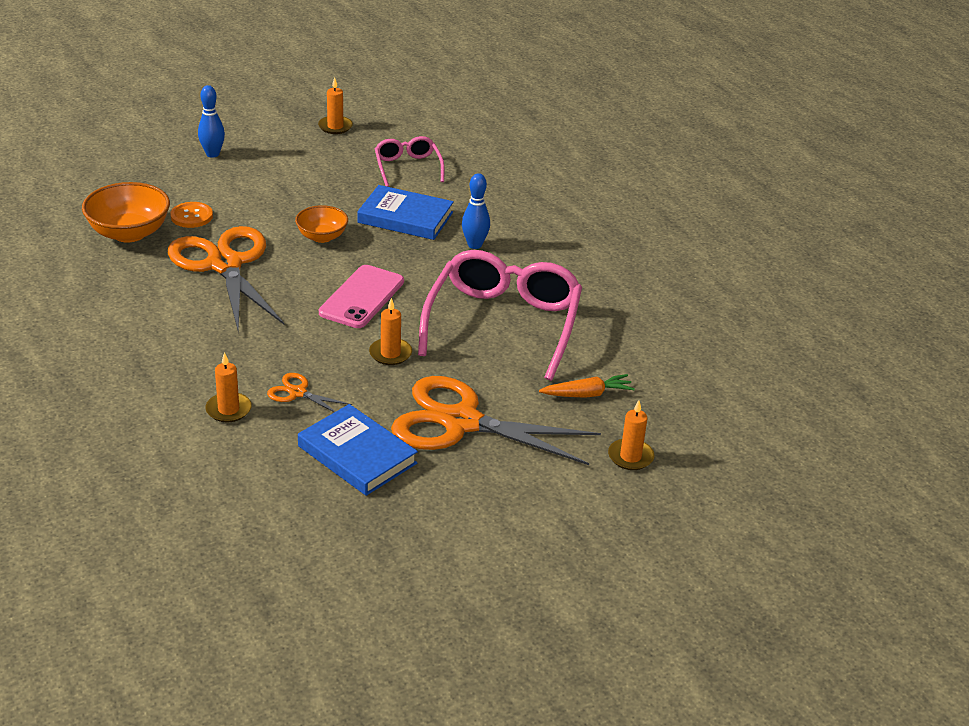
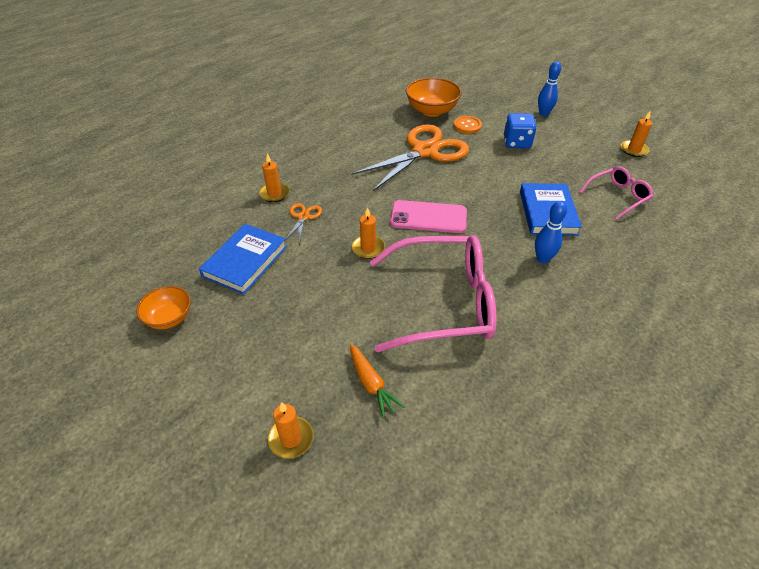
camera: 75 degrees right, 10 degrees up
orange bowl [295,205,348,243] -> orange bowl moved to [136,286,191,329]
orange scissors [391,376,601,465] -> none
none -> blue dice [504,113,537,149]

